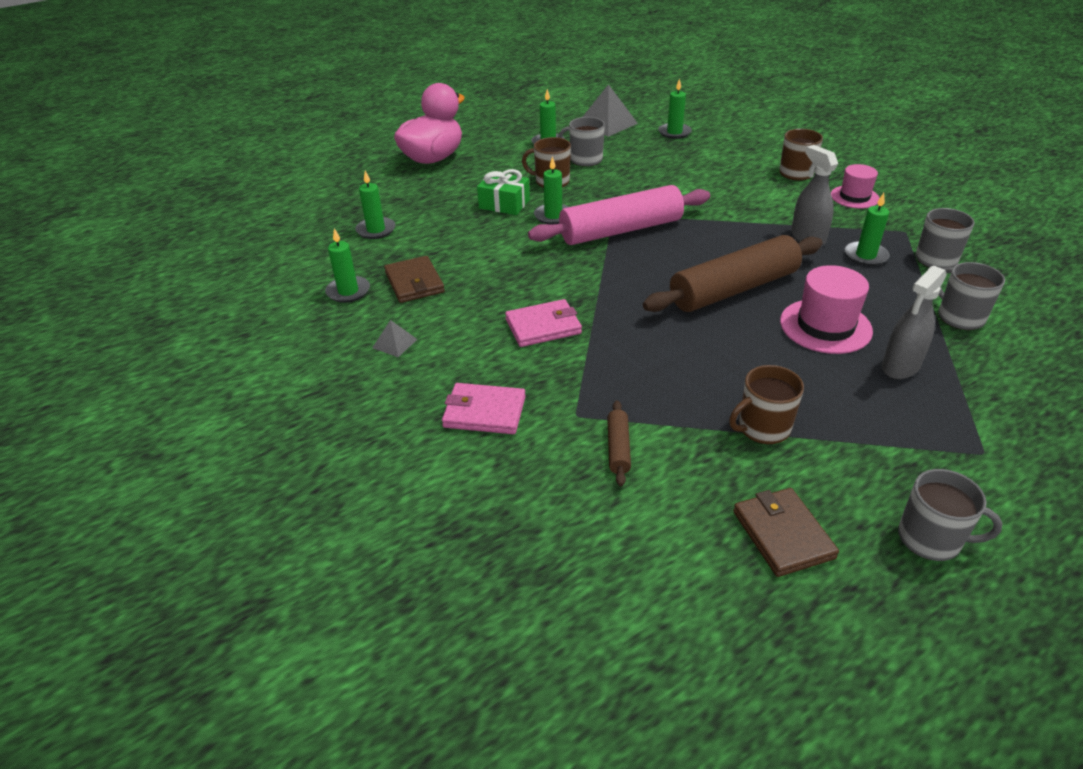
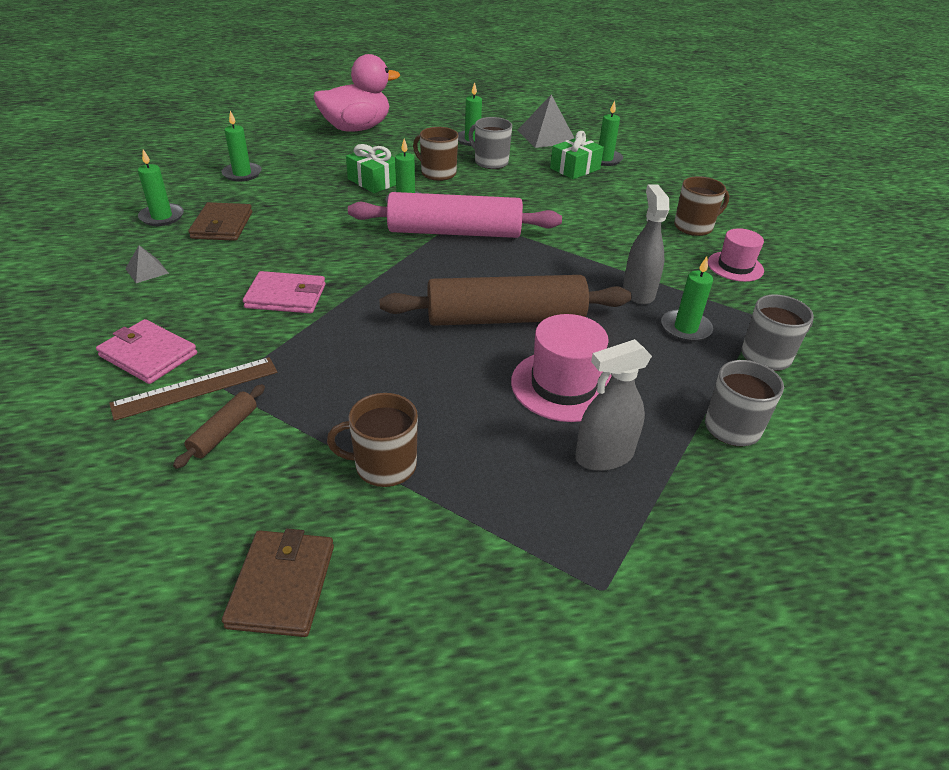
camera: 20 degrees right, 0 degrees up
grey mug [898,469,1002,561] -> none
none -> brown ruler [109,357,277,421]
none -> green gift [550,131,604,179]

